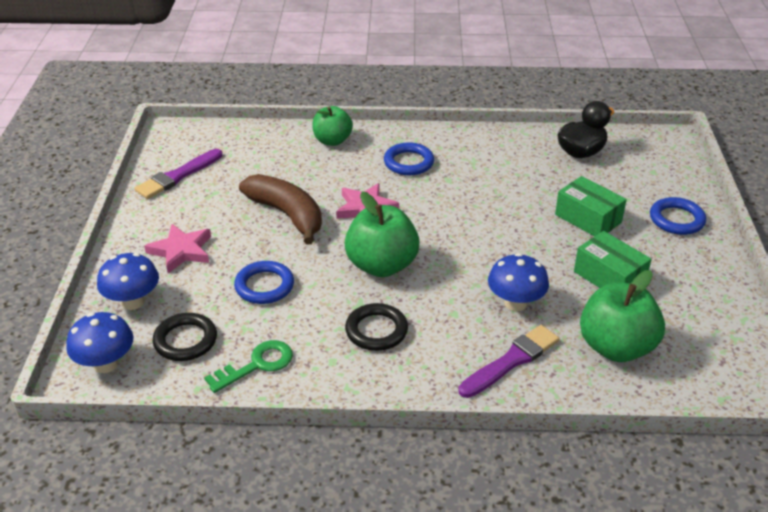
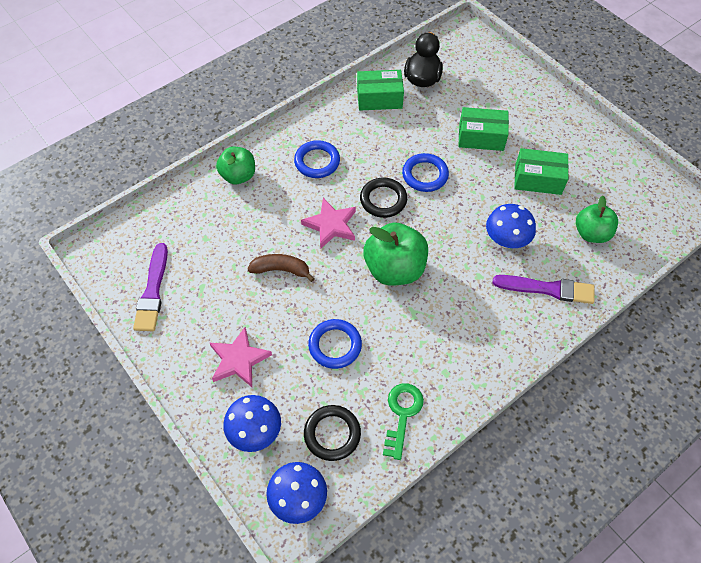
camera: 40 degrees left, 20 degrees up
brown banana [239,174,322,244] -> brown banana [248,254,315,282], size x0.60
black ring [345,303,408,351] -> black ring moved to [360,178,407,218]
purple brush [458,325,559,398] -> purple brush turned 90 degrees clockwise [493,275,595,304]
green apple [580,270,665,362] -> green apple [576,196,618,243], size x0.65
blue ring [650,197,706,235] -> blue ring moved to [402,153,449,192]
none -> green box [357,70,404,111]

